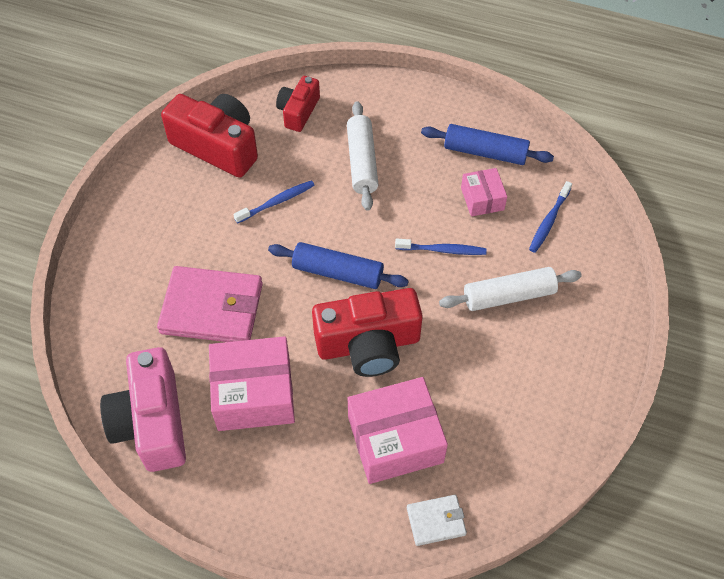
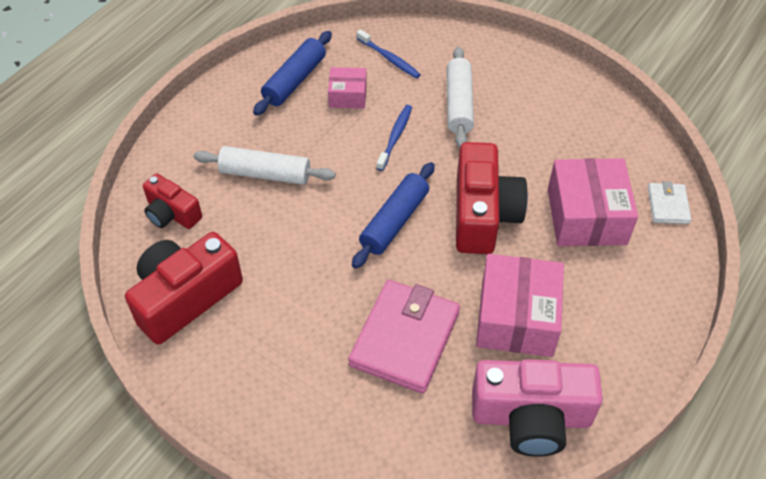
camera: 75 degrees left, 5 degrees down
blue toothbrush [233,180,315,223] -> none

